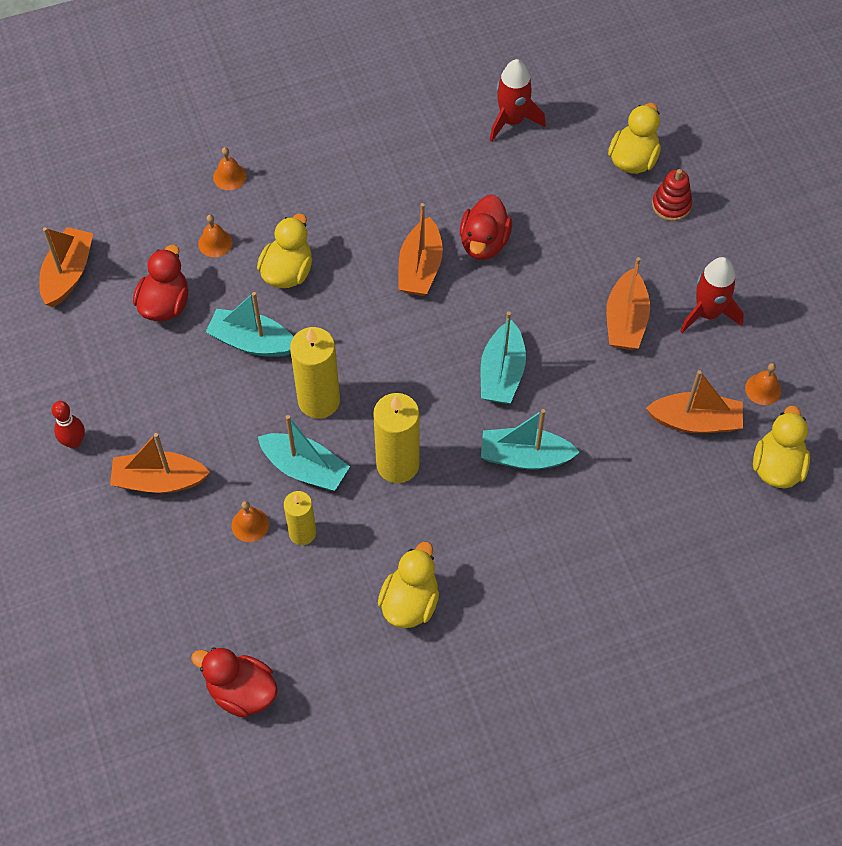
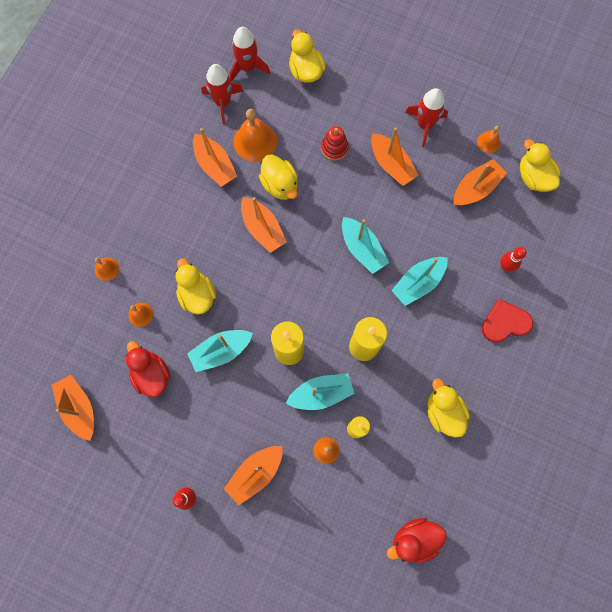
camera: 45 degrees left, 15 degrees up
red duck [460,194,512,260] -> yellow duck [259,155,298,200]
red stacking toy [652,169,692,221] -> red stacking toy moved to [321,126,349,161]
none -> orange boat [193,128,237,187]
none -> red rocket [229,27,270,82]
none -> orange bell [234,109,277,162]
none -> red heart [482,299,533,343]
none -> red bowling pin [500,247,527,272]

